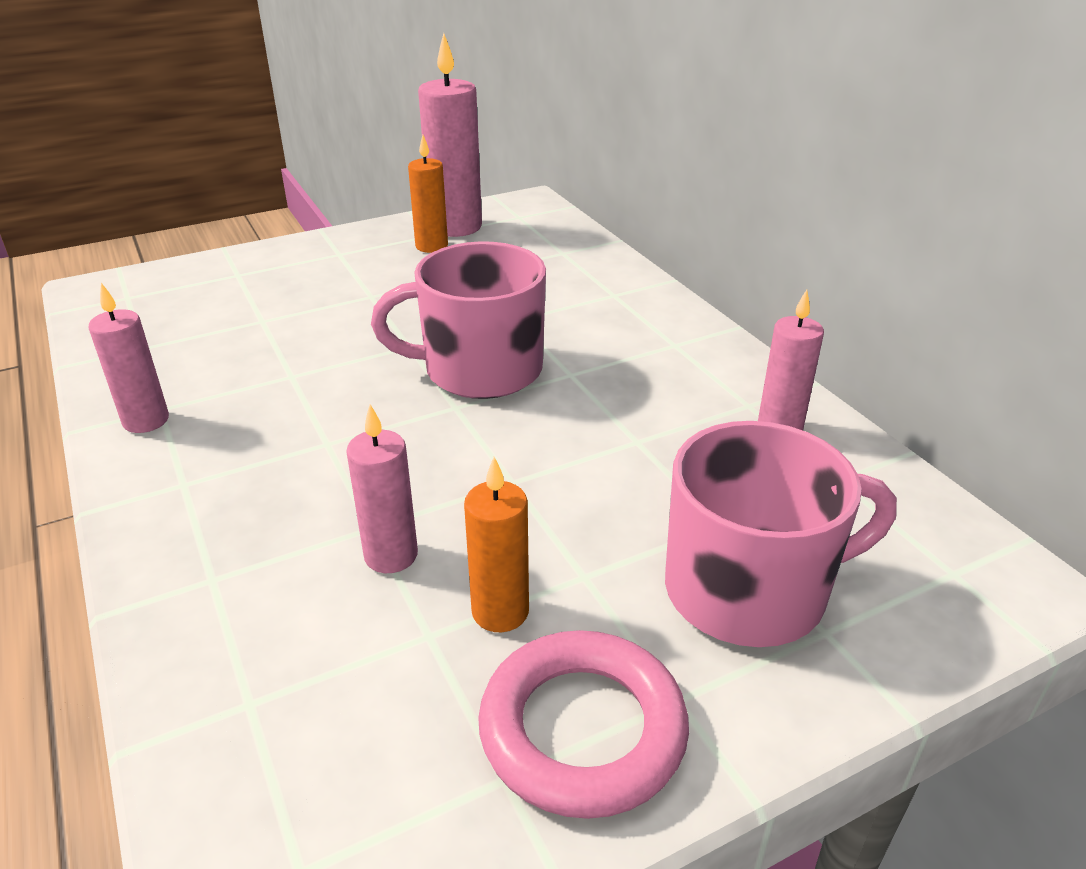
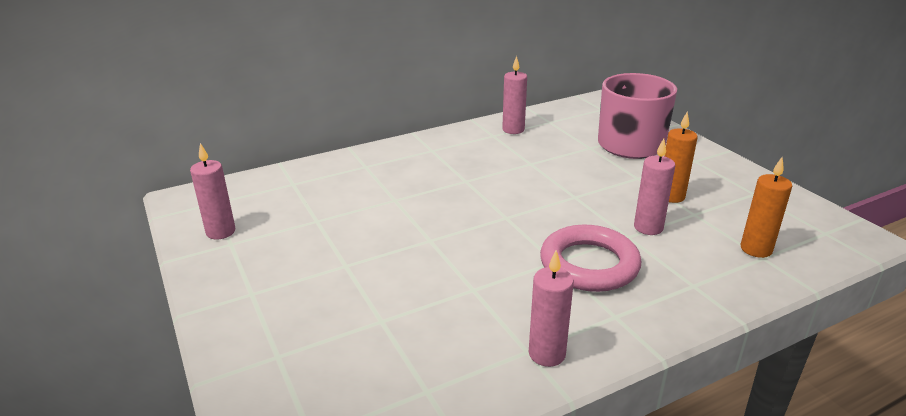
camera: 90 degrees left, 5 degrees down
pink mug [371,241,546,399] -> none
orange candle [408,135,448,253] -> orange candle moved to [741,157,792,258]
pink candle [418,33,482,237] -> pink candle [190,143,235,240], size x0.59
pink ring [478,630,689,819] -> pink ring moved to [540,224,641,292]

